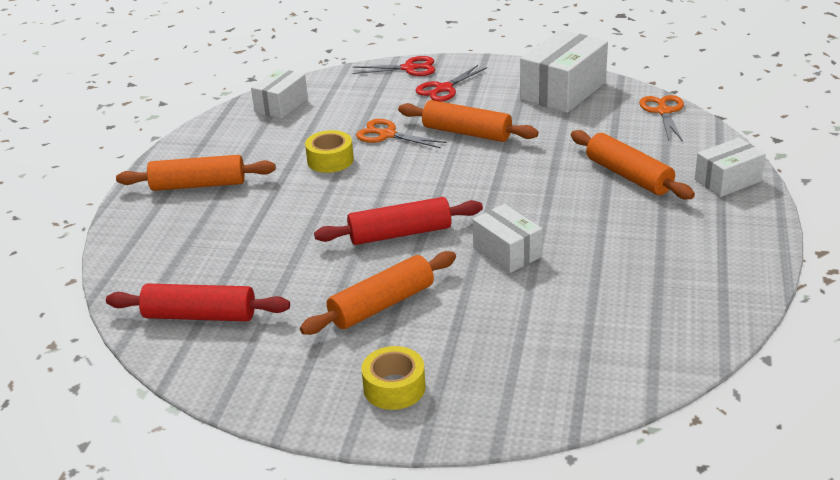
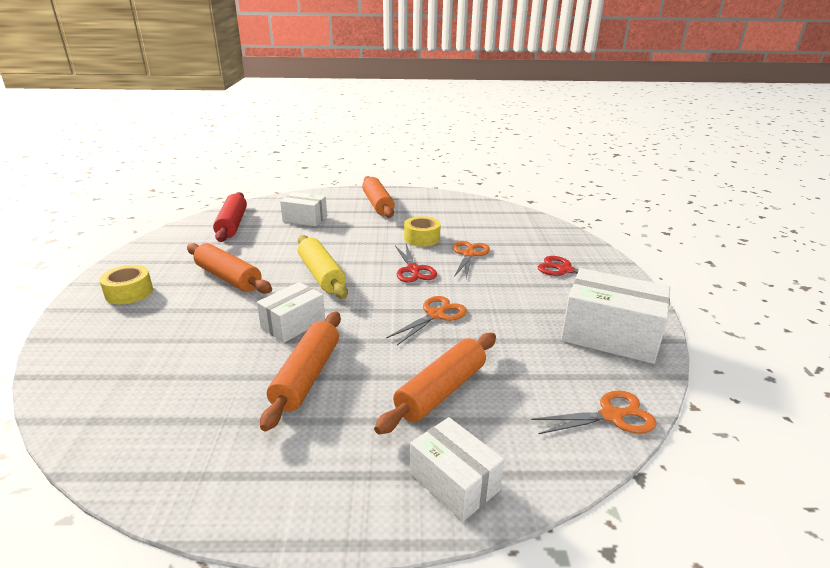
camera: 75 degrees right, 5 degrees down
white box [251,68,308,119] -> white box moved to [280,192,327,226]
red rolling pin [314,197,483,245] -> yellow rolling pin [298,235,348,299]
red scissors [353,56,435,76] -> red scissors moved to [395,244,437,283]
orange rolling pin [398,100,538,142] -> orange rolling pin moved to [260,311,341,431]
none -> orange scissors [386,296,467,345]

